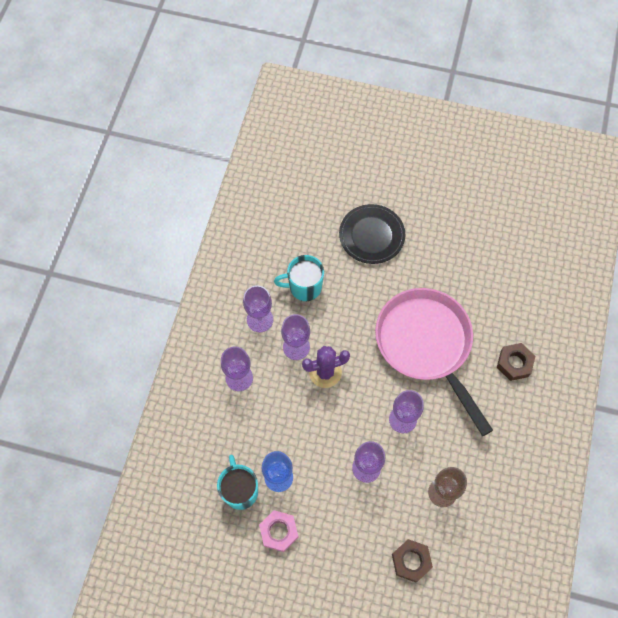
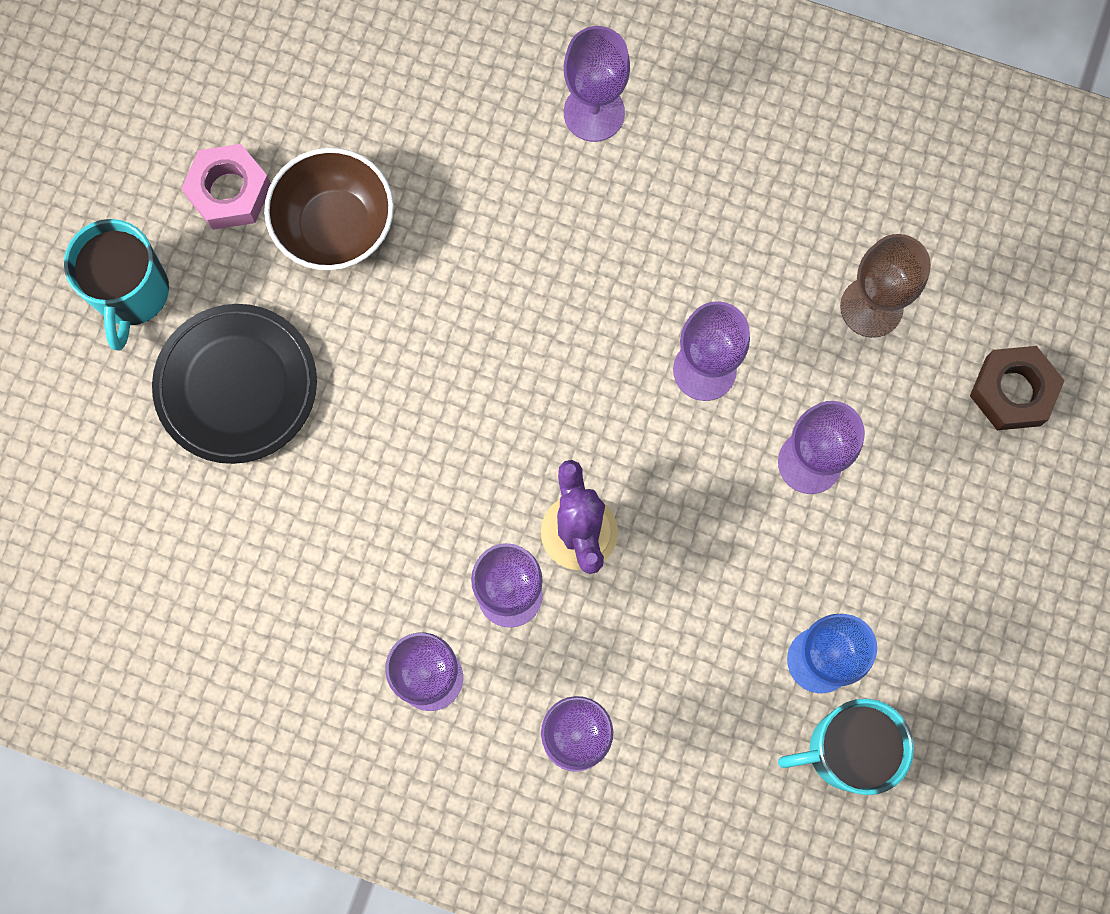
camera: 85 degrees left, 10 degrees up
pink nut [259,510,299,552] -> pink nut moved to [181,144,271,230]
turquoise mug [274,255,324,301] -> turquoise mug moved to [64,219,169,350]
pink pan [375,288,493,436] -> none
brown nut [497,343,535,381] -> purple goblet [564,26,630,142]
none -> brown bowl [264,148,394,270]

